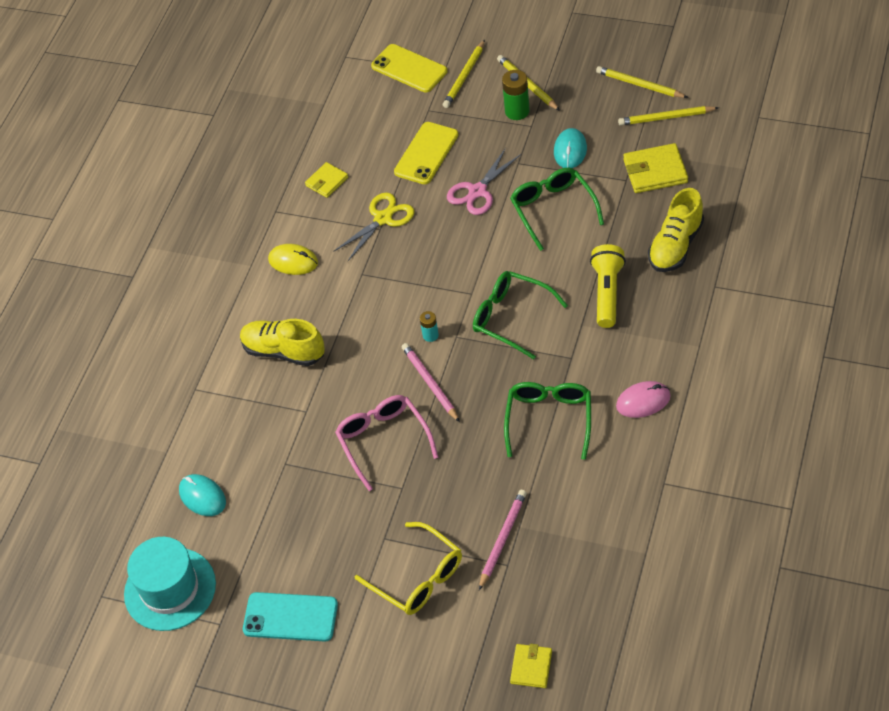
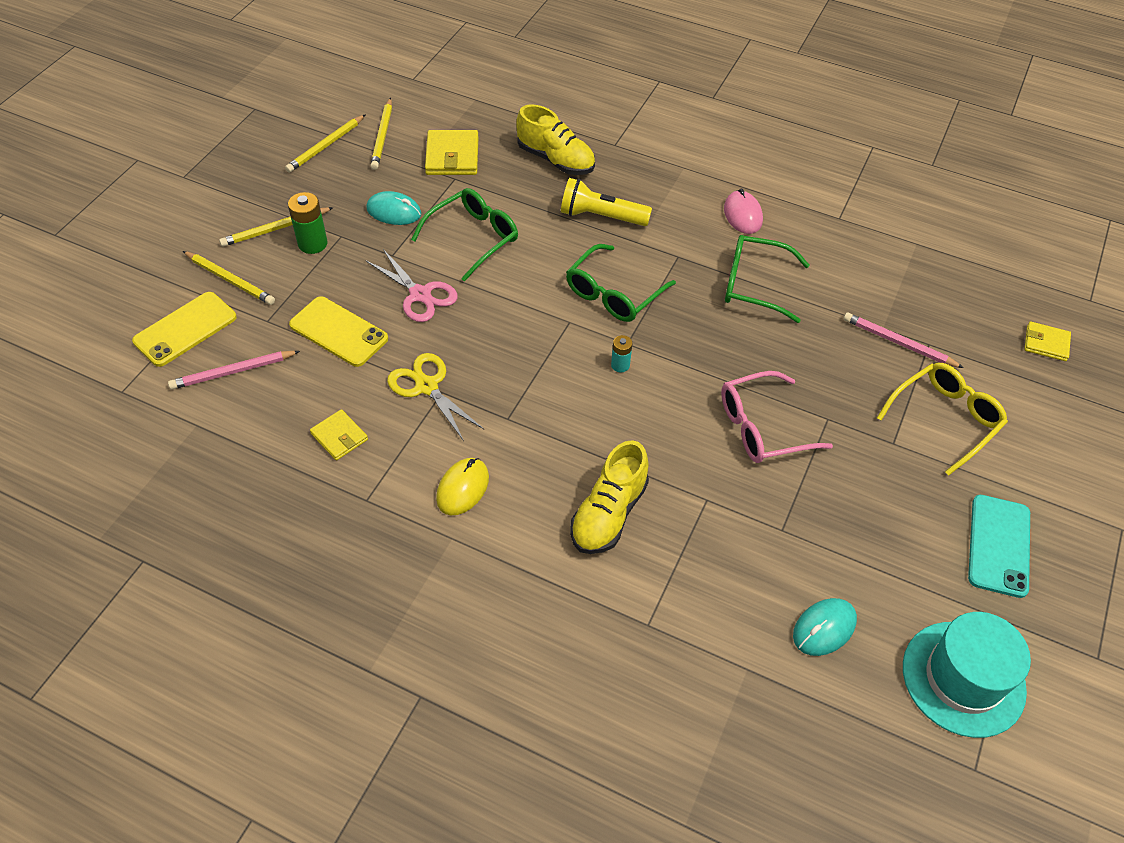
camera: 90 degrees left, 0 degrees up
pink pencil [402,343,460,422] -> pink pencil moved to [168,351,300,390]
green glasses [510,168,604,251] -> green glasses turned 150 degrees clockwise [411,188,518,282]

